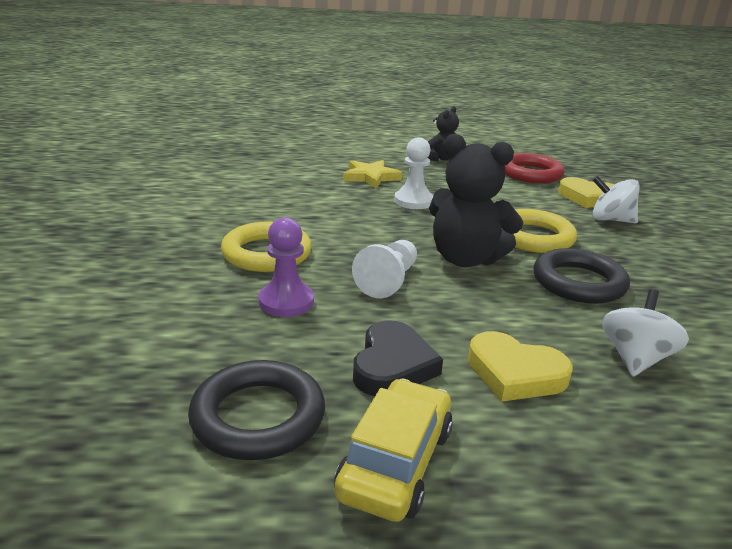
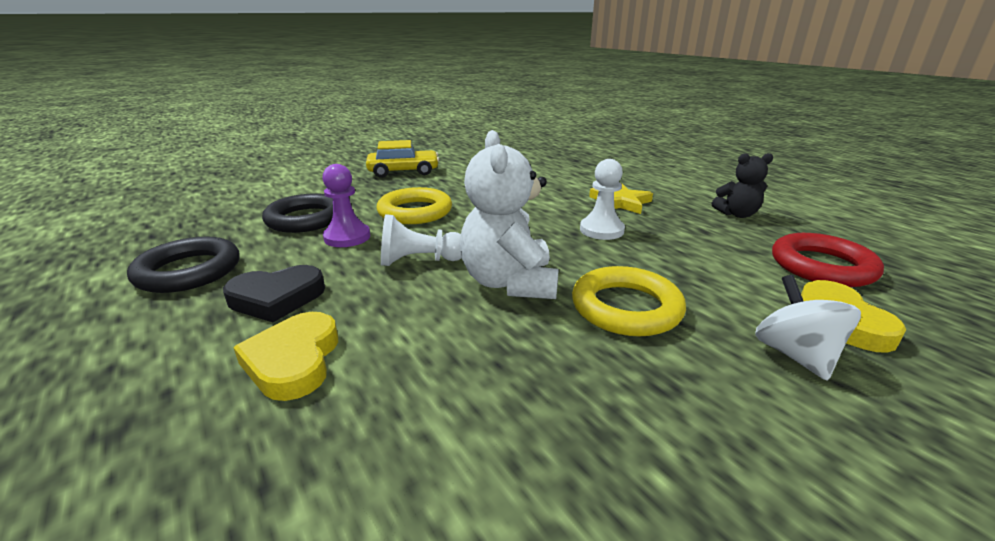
camera: 60 degrees right, 0 degrees up
yellow car [334,378,453,522] -> yellow car moved to [366,140,439,178]
black teddy bear [429,134,524,267] -> white teddy bear [460,130,559,299]
black ring [534,248,630,304] -> black ring moved to [262,193,333,233]
white spinning top [602,289,689,376] -> none

